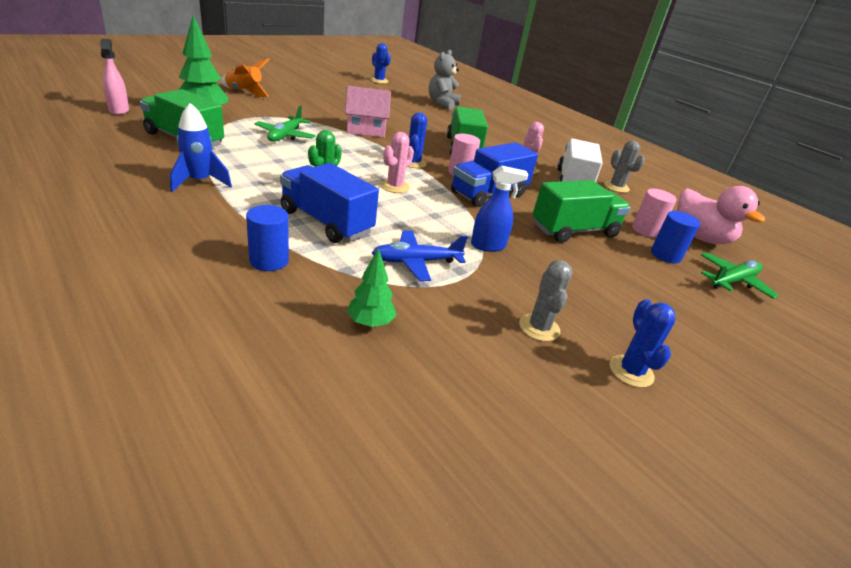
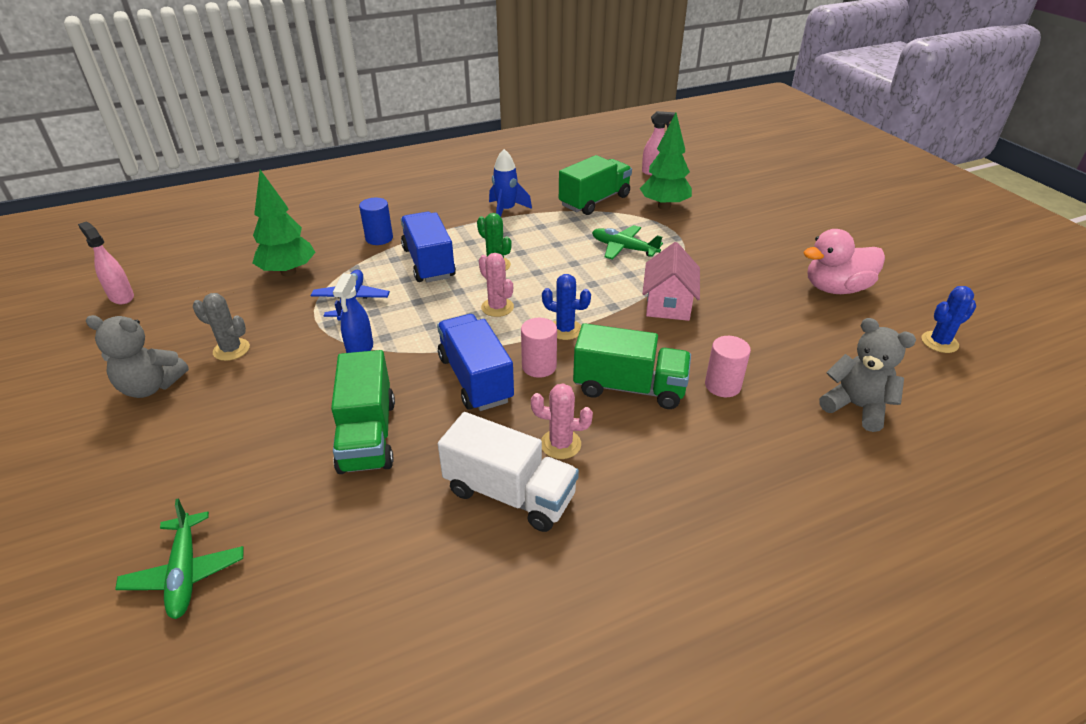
camera: 110 degrees right, 5 degrees up
orange rocket [221,58,270,97] -> none
blue truck [280,163,379,243] -> blue truck turned 75 degrees counterclockwise [401,212,456,283]
green tree [347,248,396,327] -> green tree [252,170,315,276], size x1.78
grey cactus [604,140,645,193] -> none
blue cactus [610,299,676,388] -> grey teddy bear [86,315,189,398]
pink cylinder [632,189,677,237] -> pink cylinder moved to [705,336,751,397]
blue cylinder [651,211,700,263] -> none
pink duck [677,186,765,244] -> pink duck moved to [803,229,885,294]
none -> pink spray bottle [78,221,134,304]

